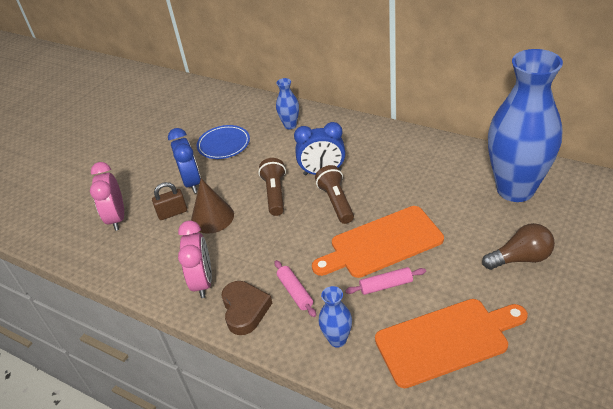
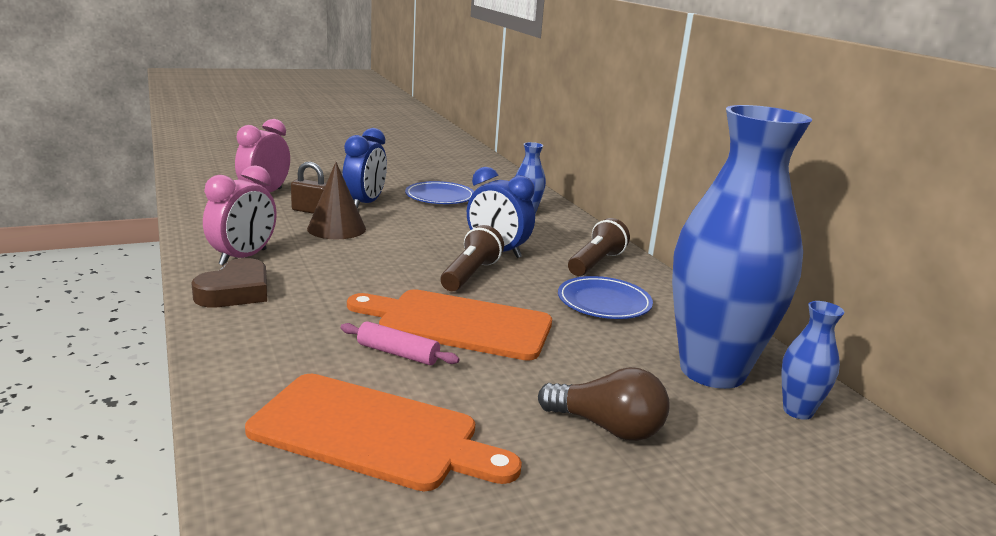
camera: 30 degrees right, 20 degrees down
brown flashlight [258,158,286,216] -> brown flashlight moved to [568,218,630,276]
pink rolling pin [275,260,316,317] -> none
blue vase [319,286,352,348] -> blue vase moved to [782,301,845,420]
none -> blue plate [558,276,653,319]

